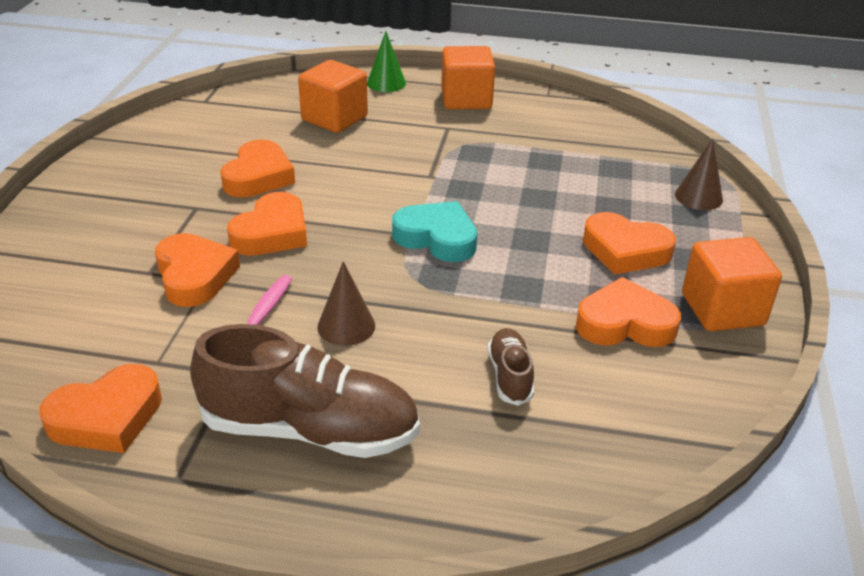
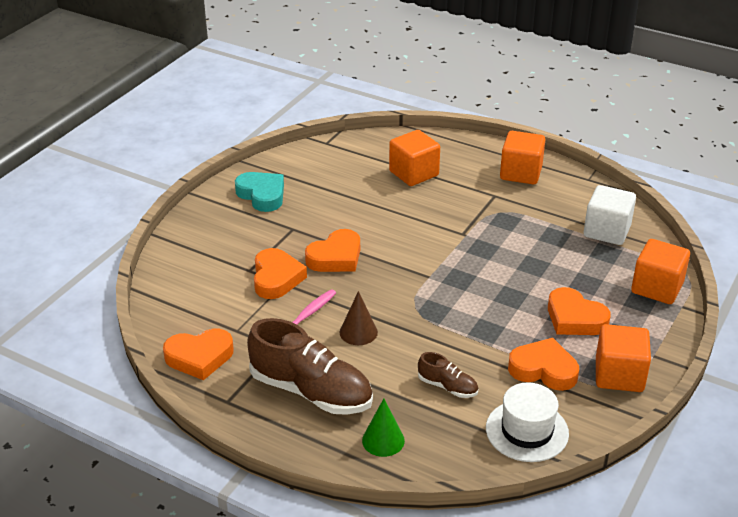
camera: 20 degrees right, 0 degrees up
orange heart [220,140,295,197] -> none
green cone [367,31,406,92] -> green cone moved to [362,398,405,457]
turquoise heart [392,201,477,262] -> turquoise heart moved to [235,172,284,212]
brown shoe [488,328,534,406] -> brown shoe turned 105 degrees clockwise [418,352,478,398]
brown cone [675,138,723,210] -> orange cube [631,239,690,304]
none -> white hat [486,382,569,462]
none -> white cube [584,185,636,245]

